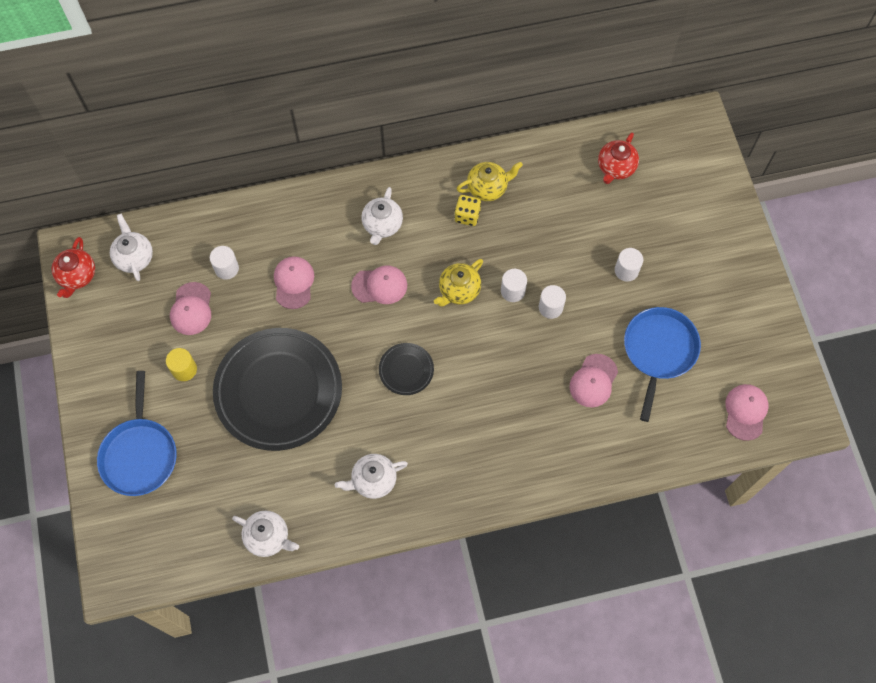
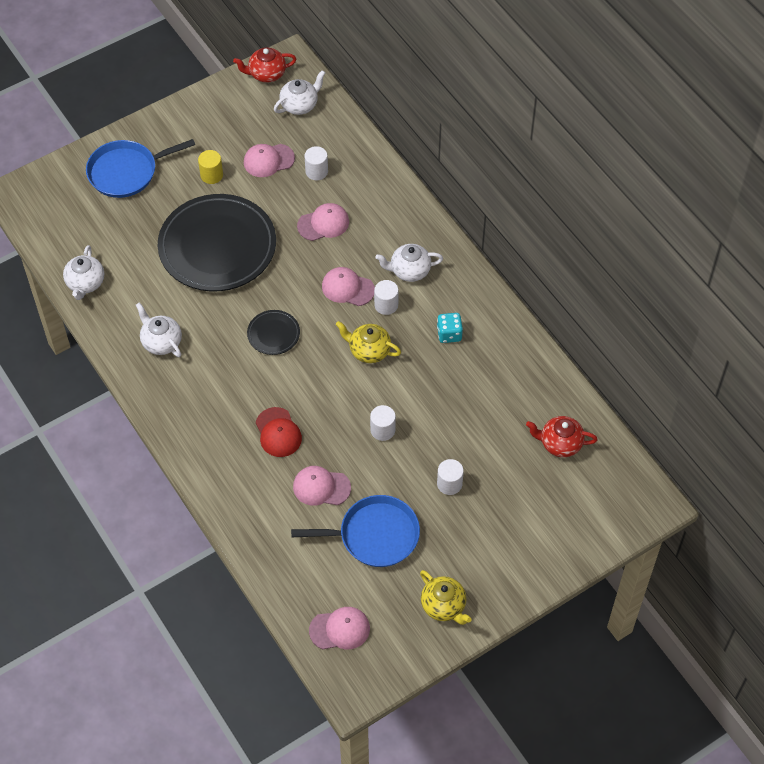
camera: 70 degrees right, 10 degrees down
pink cap [351,265,407,304] -> pink cap turned 135 degrees clockwise [322,267,375,306]
yellow dice [454,195,481,226] -> turquoise dice [437,313,463,343]
yellow teapot [457,162,523,201] -> yellow teapot moved to [420,570,471,625]
white cylinder [501,269,527,302] -> white cylinder moved to [374,280,399,315]
none -> red cap [256,407,302,457]

